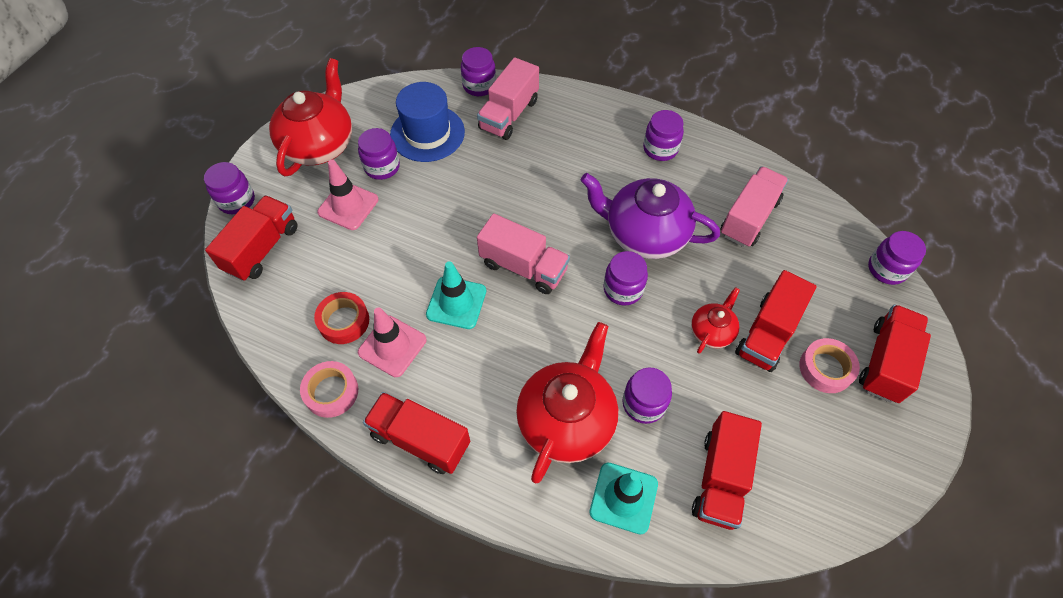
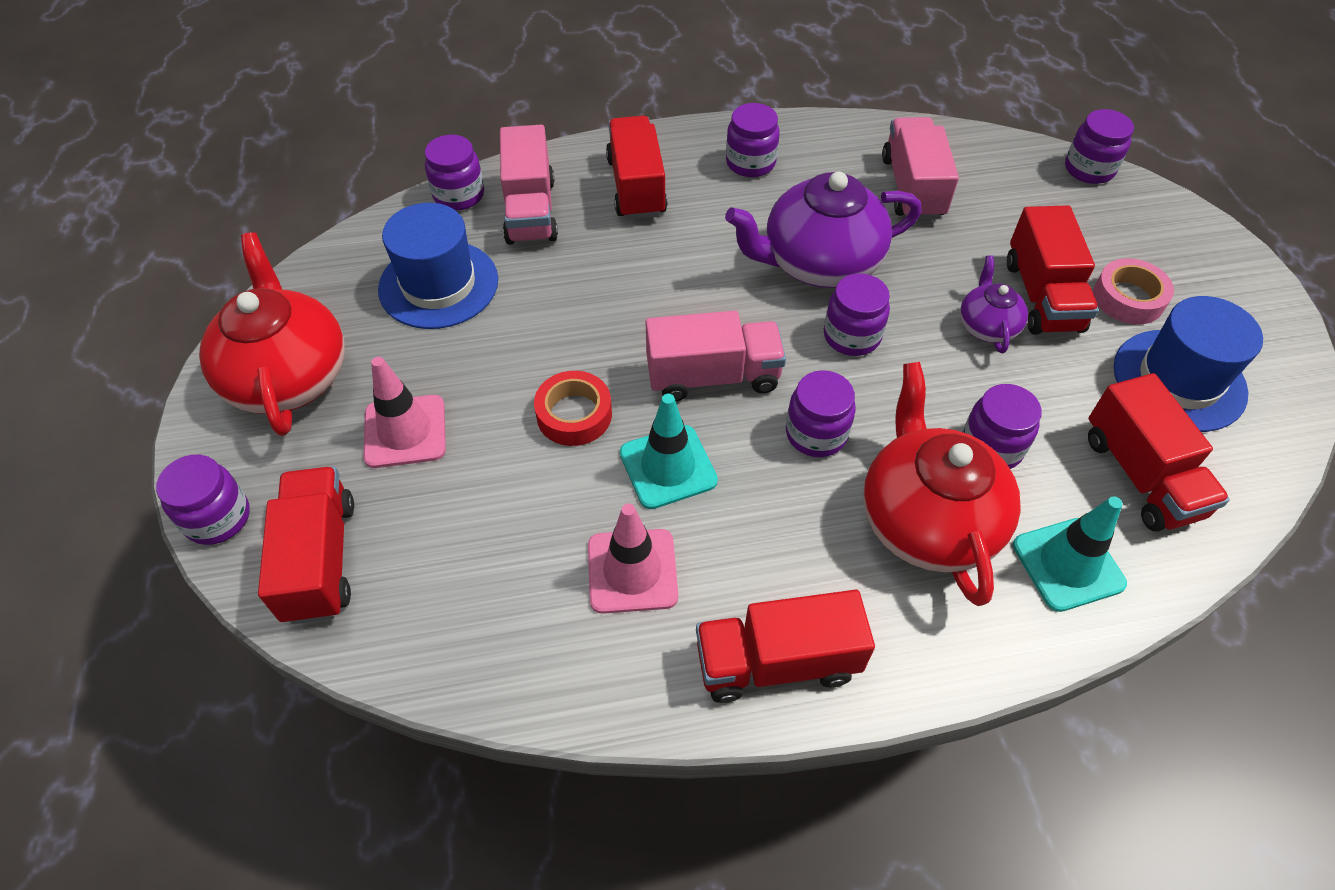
camera: 35 degrees left, 5 degrees down
pink tape [300,361,358,418] -> none
red tape [314,292,369,344] -> red tape moved to [534,371,612,446]
purple jar [358,128,400,180] -> purple jar moved to [786,370,856,457]
red teapot [691,287,740,354] -> purple teapot [960,255,1028,353]
red truck [859,304,931,403] -> red truck moved to [606,116,667,219]
none -> blue hat [1114,296,1263,432]

